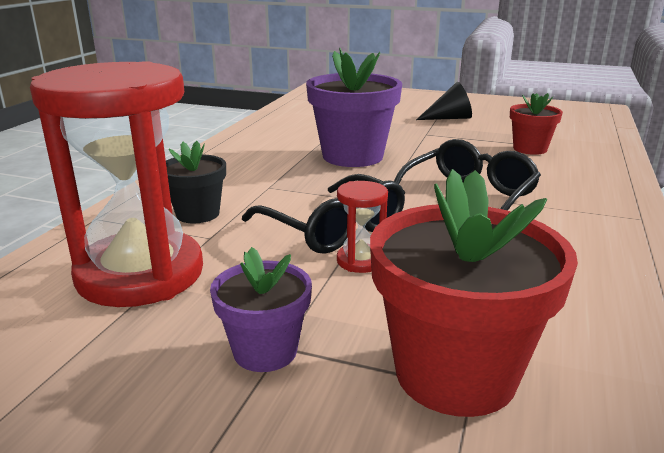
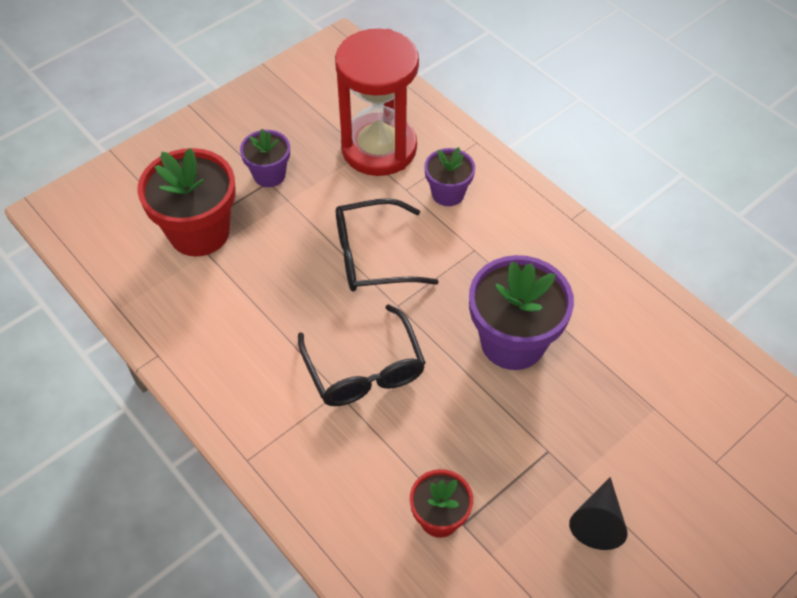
camera: 120 degrees right, 30 degrees up
black flower pot [166,141,226,223] -> purple flower pot [424,147,475,206]
red hourglass [337,181,388,273] -> none

